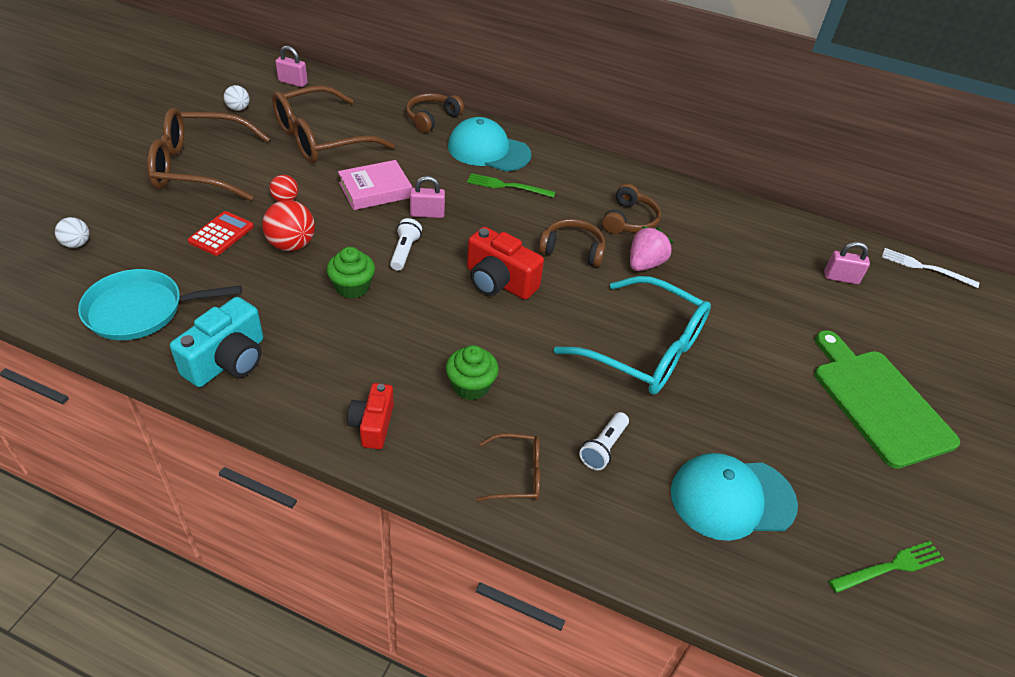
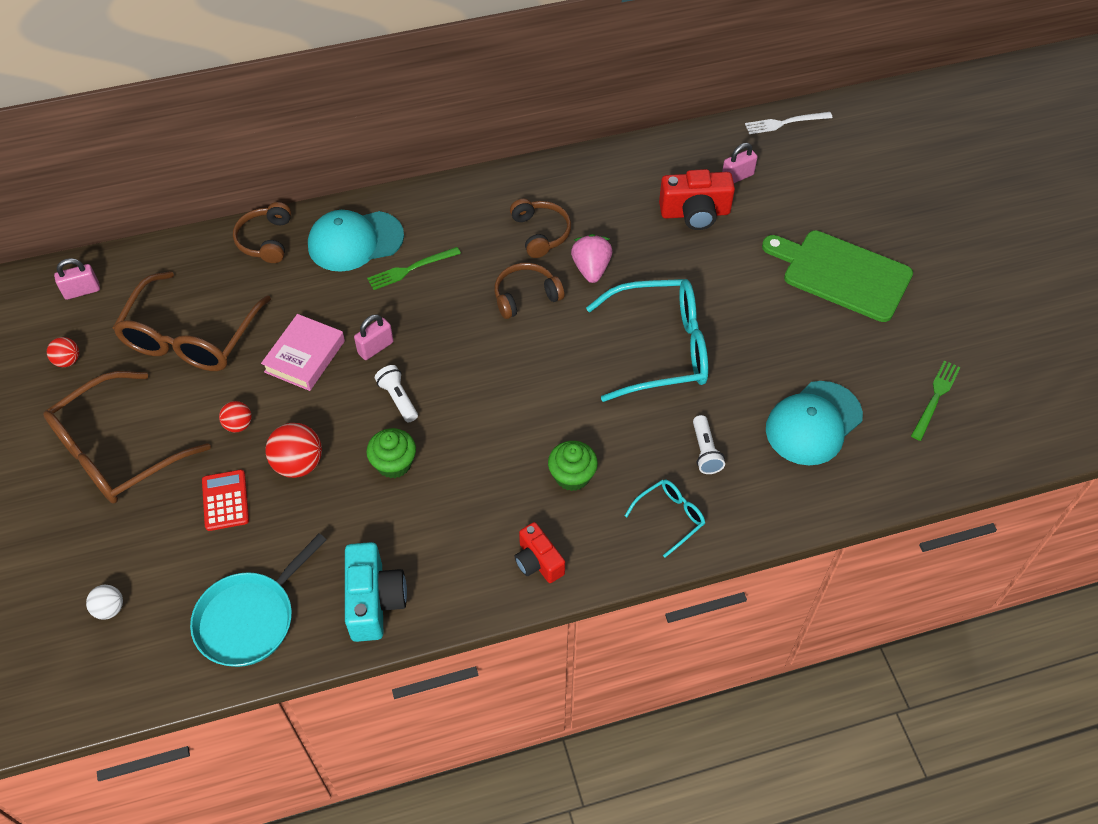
camera: 35 degrees left, 10 degrees up
white ball [224,85,249,111] -> red ball [47,337,79,367]
red camera [467,227,544,300] -> red camera moved to [659,169,735,230]
brown glasses [476,433,540,501] -> turquoise glasses [625,479,705,558]

